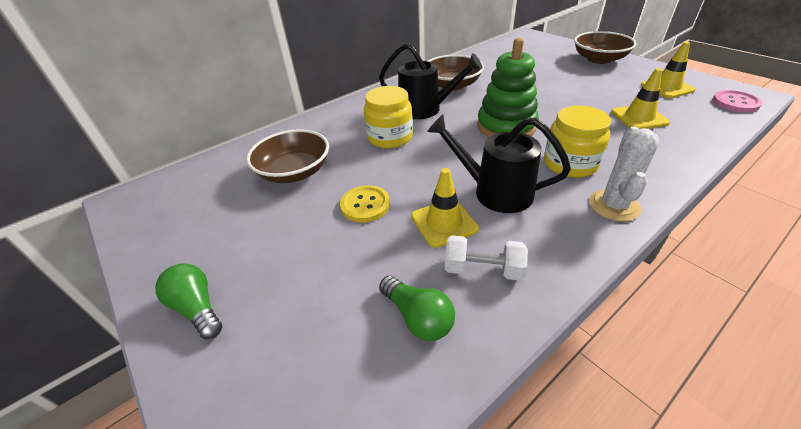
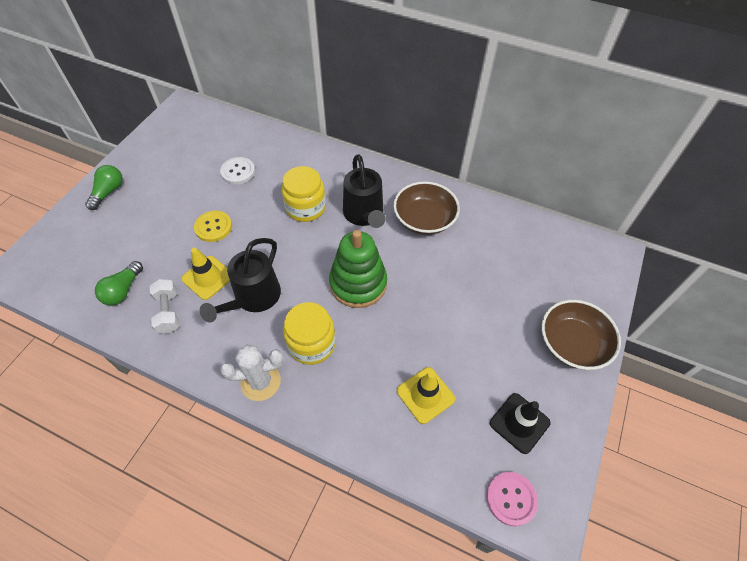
camera: 60 degrees right, 15 degrees up
brown bowl [246,129,329,183] -> white button [220,157,255,185]
black watering can [427,115,571,213] -> black watering can turned 150 degrees counterclockwise [200,238,281,323]
yellow traffic cone [641,42,696,98] -> black traffic cone [490,393,550,454]

